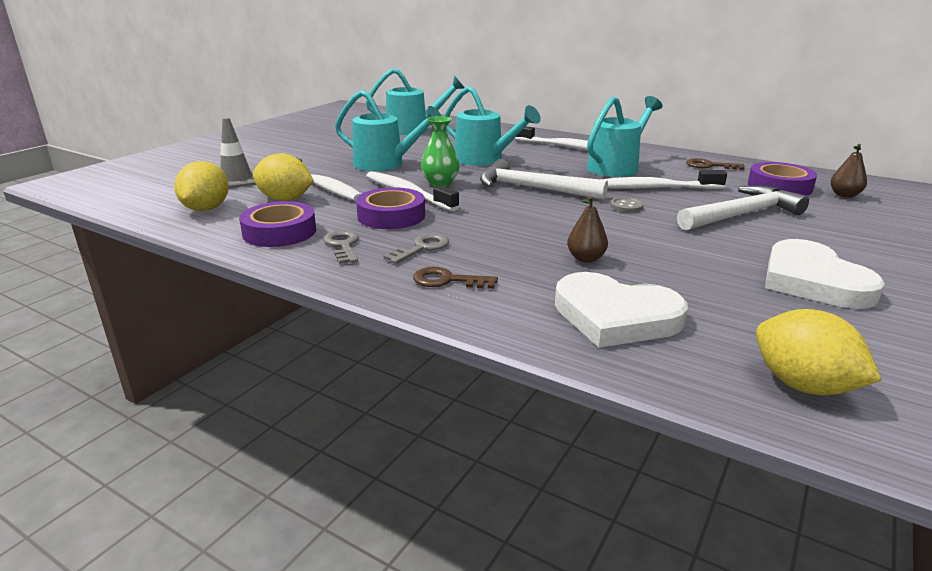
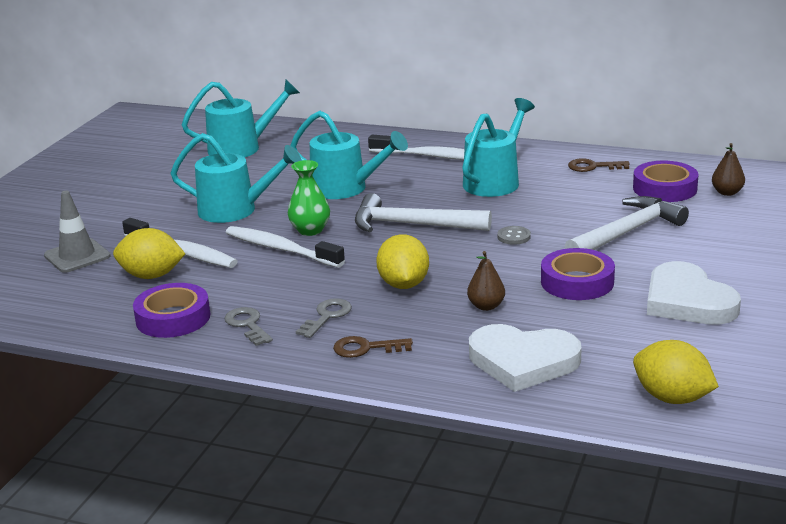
camera: 10 degrees left, 0 degrees up
yellow lemon [174,161,229,211] -> yellow lemon moved to [376,234,429,289]
purple tape [356,187,425,229] -> purple tape moved to [541,248,615,300]
white toothbrush [600,170,727,189] -> none

